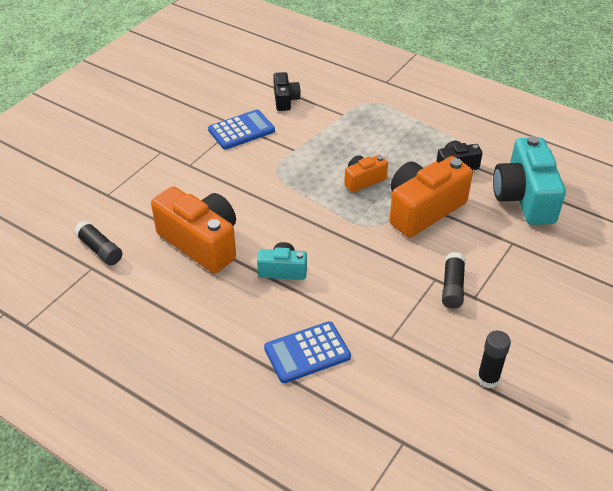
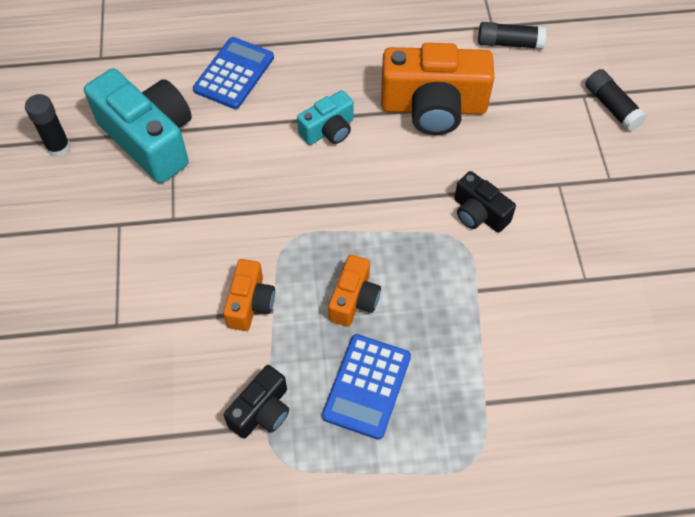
camera: 140 degrees right, 15 degrees up
blue calculator [208,110,275,150] -> blue calculator moved to [322,334,411,440]
black camera [273,72,301,111] -> black camera moved to [454,171,516,233]
orange camera [389,156,473,238] -> orange camera [223,259,275,331], size x0.53
black glue stick [442,252,465,309] -> black glue stick moved to [585,69,647,132]
turquoise camera [493,136,566,225] -> turquoise camera moved to [84,68,192,183]

